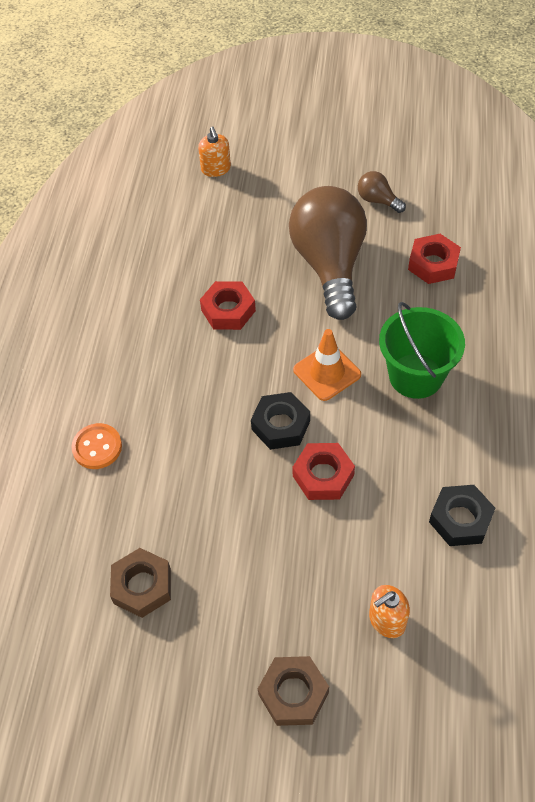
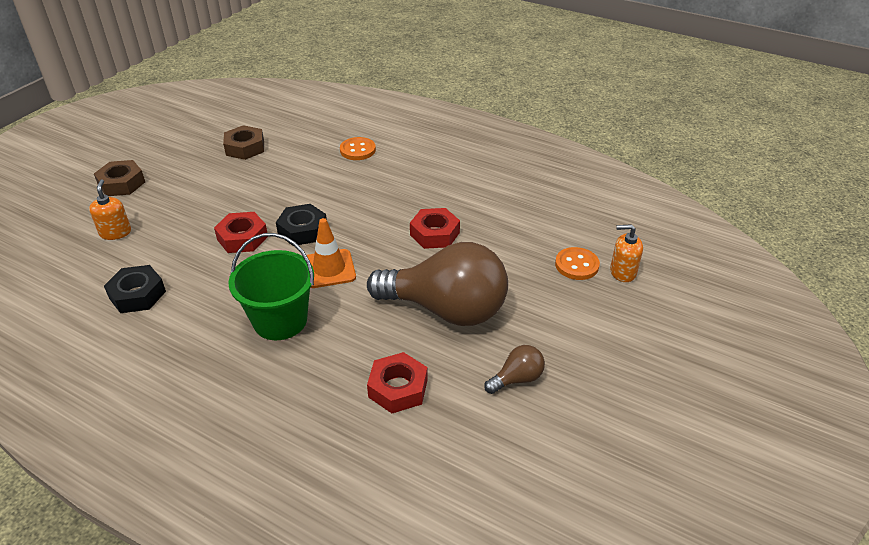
camera: 110 degrees right, 15 degrees down
none -> orange button [555,247,600,280]

